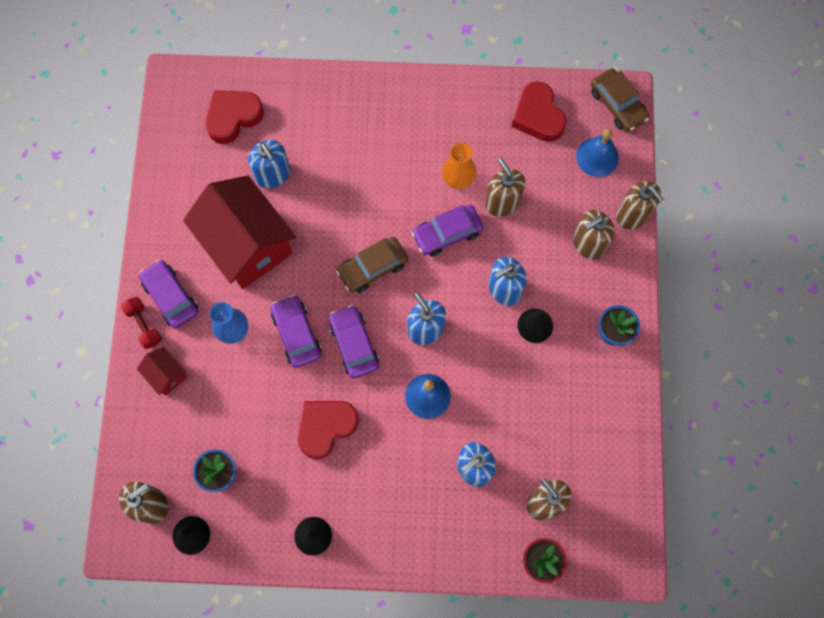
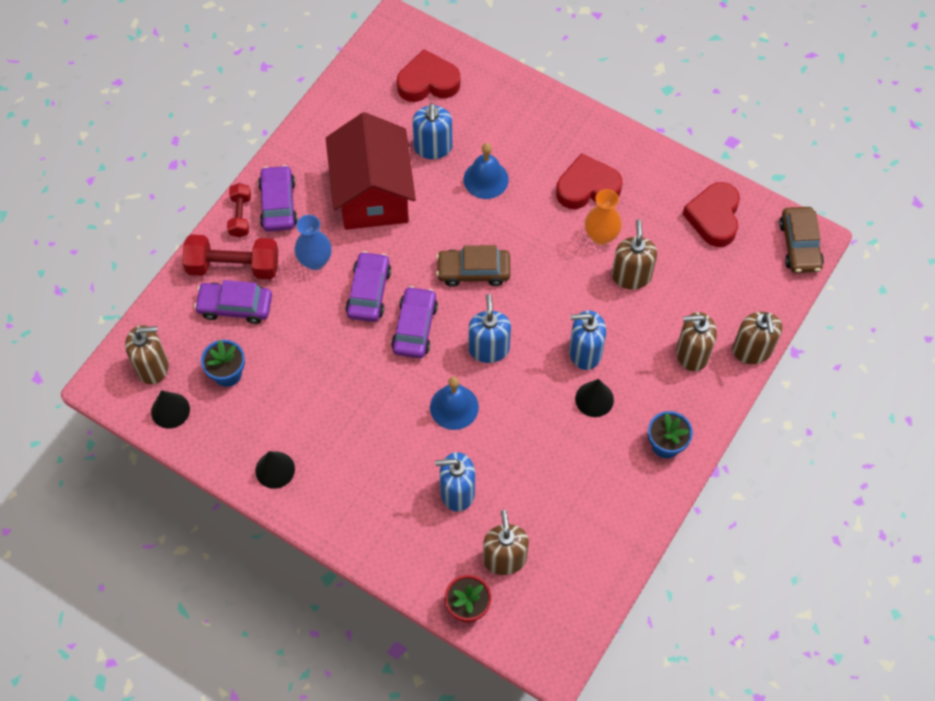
camera: 30 degrees right, 10 degrees down
red house [137,346,187,395] -> red dumbbell [182,234,278,279]
red heart [298,401,359,459] -> red heart moved to [556,153,622,209]
purple car [412,205,484,257] -> purple car moved to [194,280,272,324]
blue bell [576,129,619,177] -> blue bell moved to [463,143,509,199]

